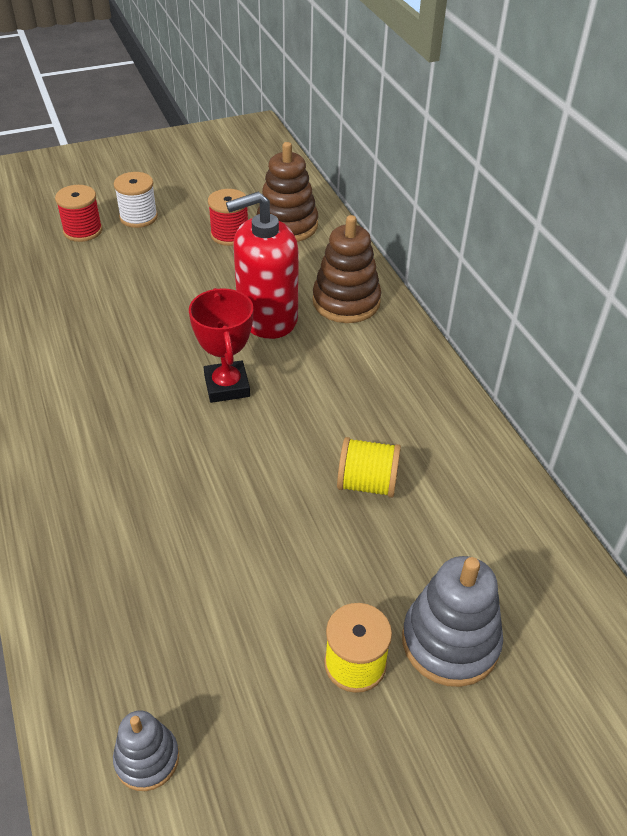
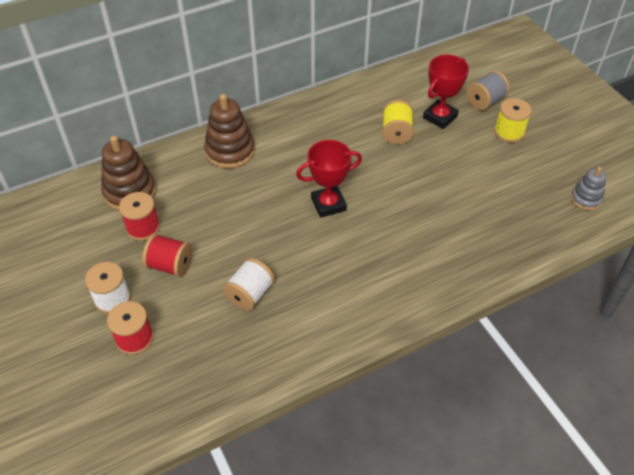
camera: 95 degrees left, 5 degrees up
red soap dispenser [226,192,299,339] -> none
grey stacking toy [402,556,503,687] -> grey spool [467,71,510,110]
none -> red spool [142,234,193,277]
none -> white spool [223,258,275,311]
none -> red trophy [423,55,469,129]

